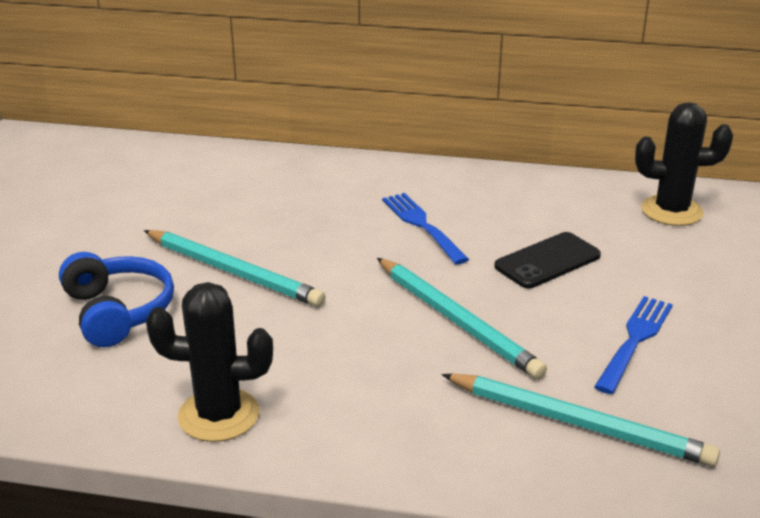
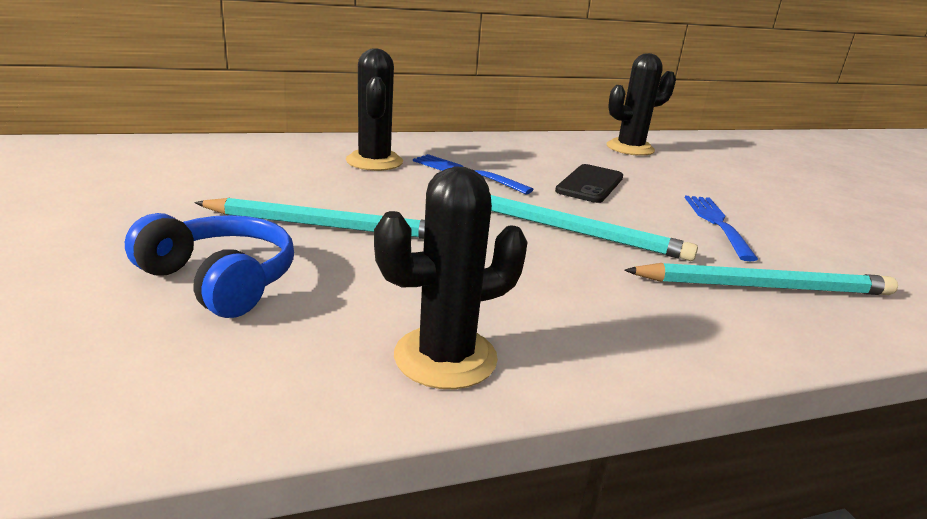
camera: 30 degrees left, 5 degrees down
none -> black cactus [346,48,403,171]

